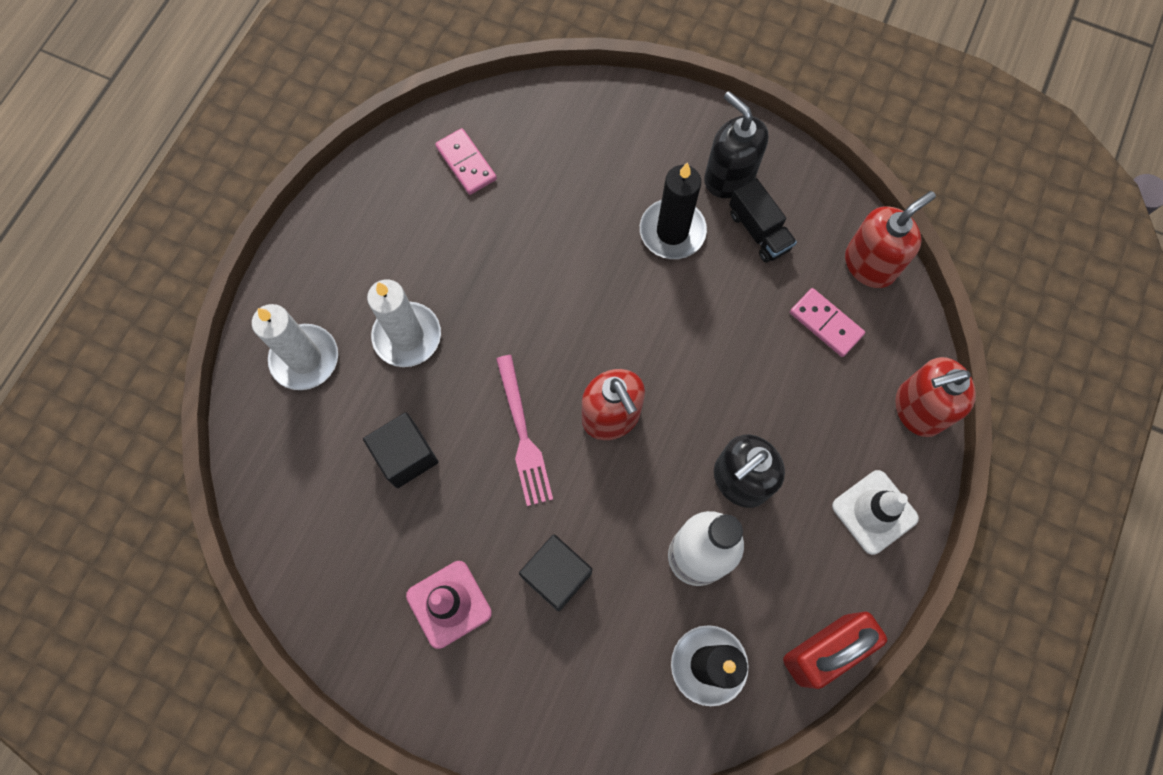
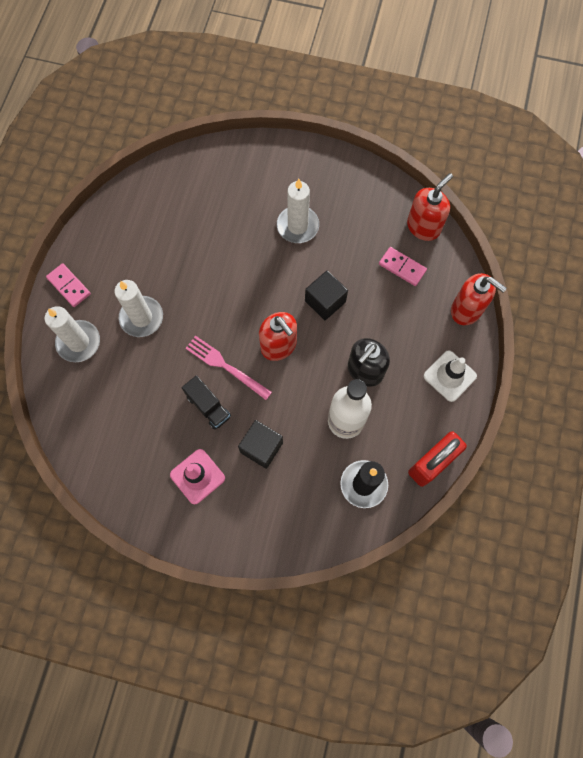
camera: 10 degrees left, 0 degrees up
black cube [363,412,438,488] -> black cube moved to [305,271,348,320]
pink domino [435,128,497,195] -> pink domino moved to [46,263,91,307]
pink fork [496,355,553,506] -> pink fork turned 150 degrees clockwise [185,336,272,400]
black candle [640,163,707,259] -> white candle [277,179,319,243]
black soap dispenser [704,91,768,198] -> none
black truck [729,178,797,263] -> black truck moved to [182,375,231,430]
red soap dispenser [896,357,976,437] -> red soap dispenser turned 120 degrees counterclockwise [451,273,507,325]

